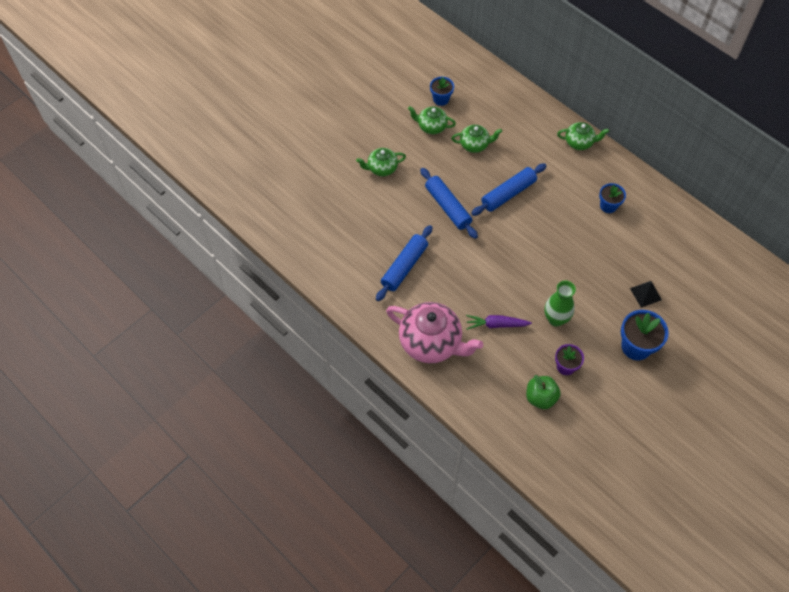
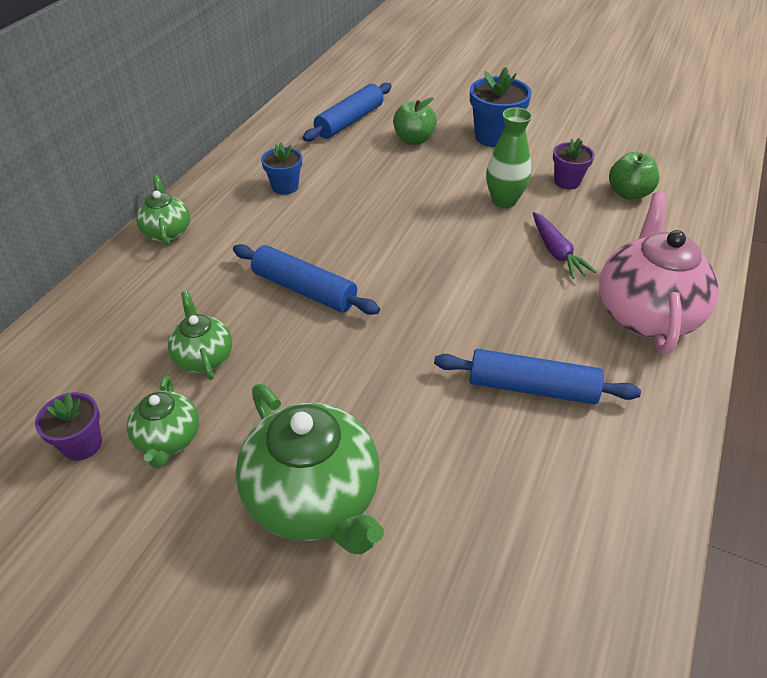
camera: 110 degrees left, 15 degrees down
green teapot [356,148,406,176] -> green teapot [236,384,384,555], size x1.87
blue rolling pin [420,168,478,239] -> blue rolling pin moved to [303,83,392,141]
blue flower pot [430,77,454,106] -> purple flower pot [35,392,102,461]
black pyramid [630,281,662,308] -> green apple [393,97,437,145]

